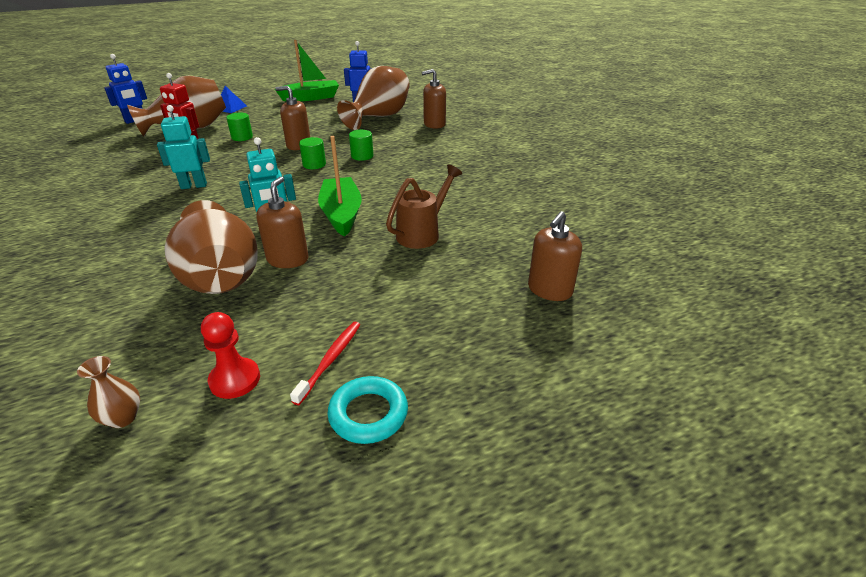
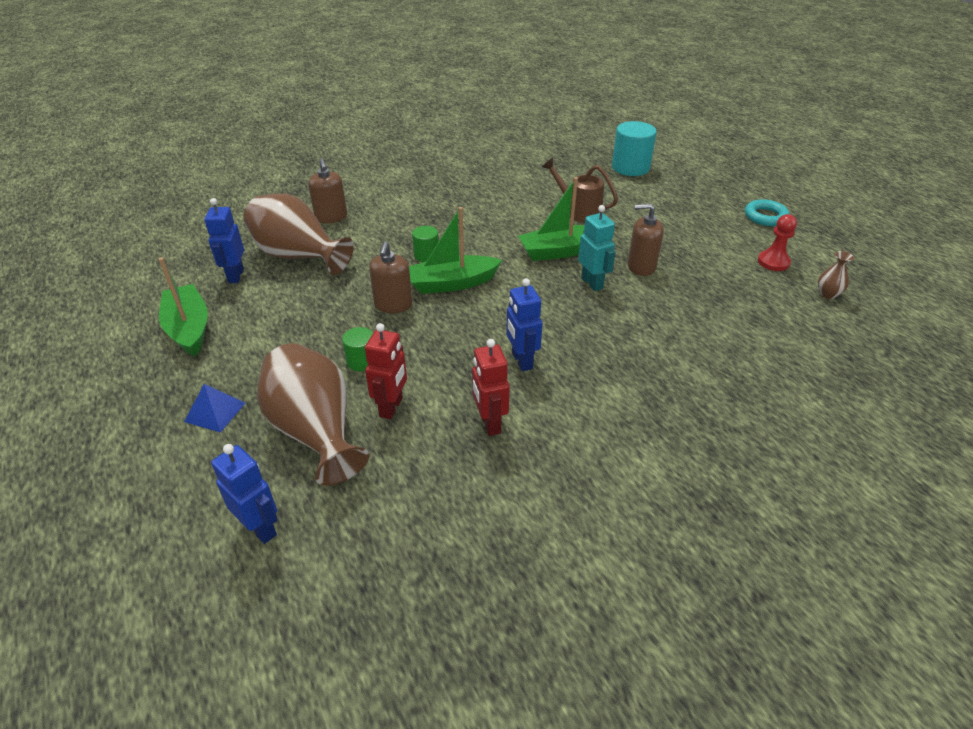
camera: 95 degrees left, 5 degrees up
turquoise robot [157,105,210,189] -> blue robot [506,278,542,371]
brown vase [165,200,258,294] -> none
red toothbrush [290,322,360,405] -> none
green cylinder [299,137,326,169] -> green boat [409,207,502,294]
brown soap dispenser [528,211,582,301] -> turquoise cylinder [612,121,657,176]
none -> red robot [472,339,510,436]

